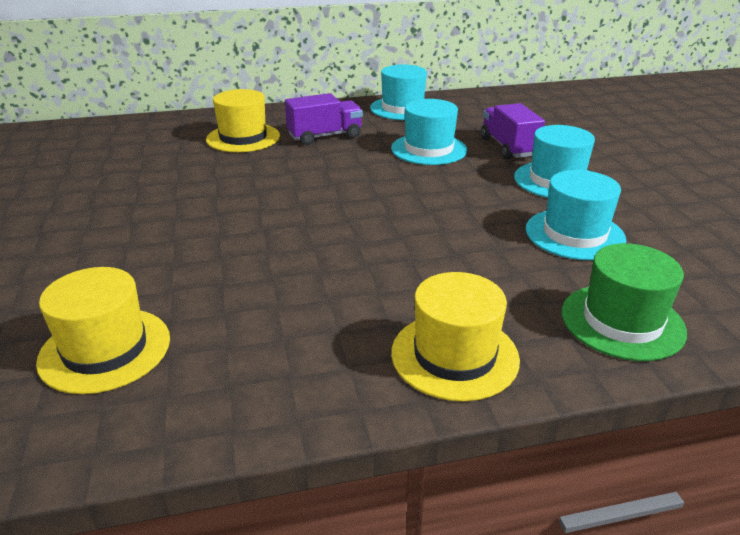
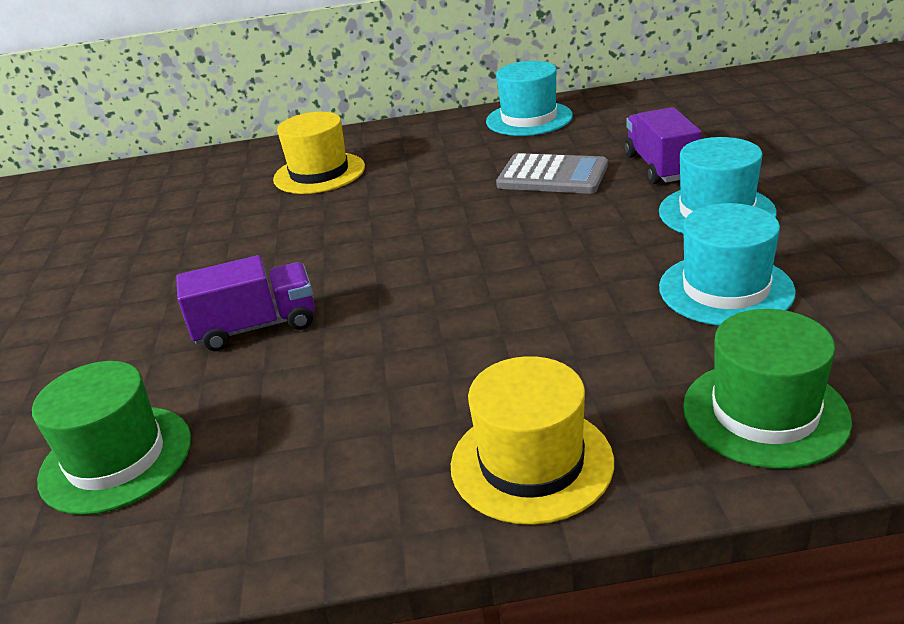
camera: 10 degrees right, 0 degrees up
yellow hat [36,267,170,394] -> green hat [32,361,191,515]
purple truck [285,93,363,145] -> purple truck moved to [176,255,315,351]
turquoise hat [391,99,467,165] -> grey calculator [496,153,608,194]

